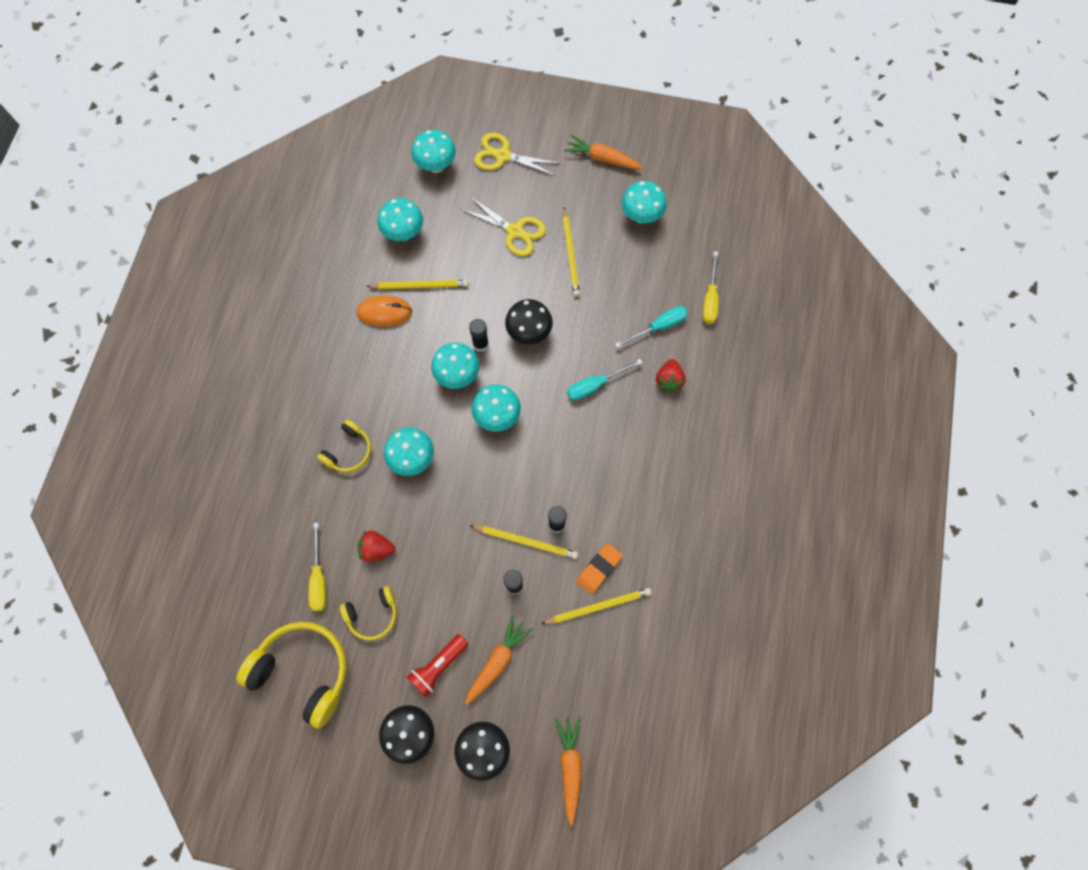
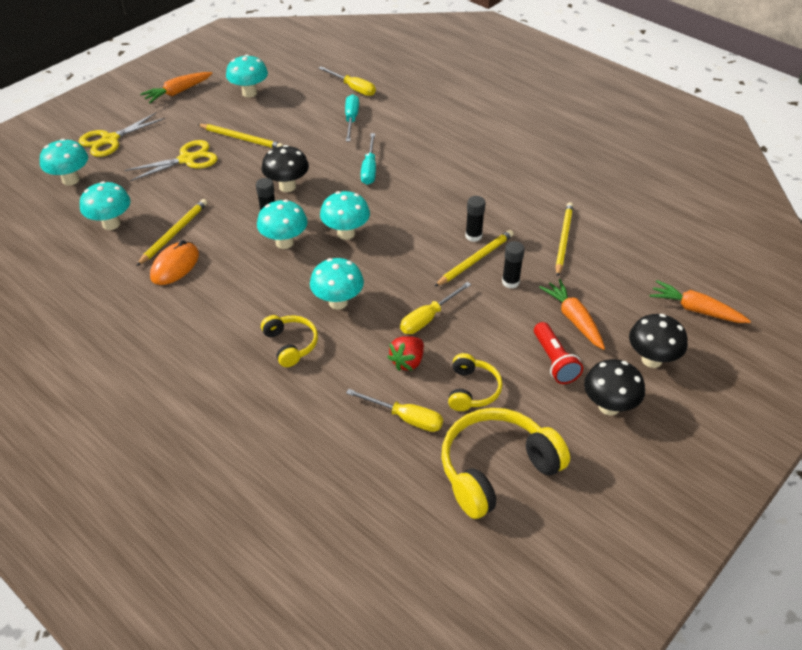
camera: 60 degrees left, 25 degrees down
orange eraser [576,543,623,595] -> none
red strawberry [656,359,686,393] -> none
none -> yellow screwdriver [400,282,471,334]

